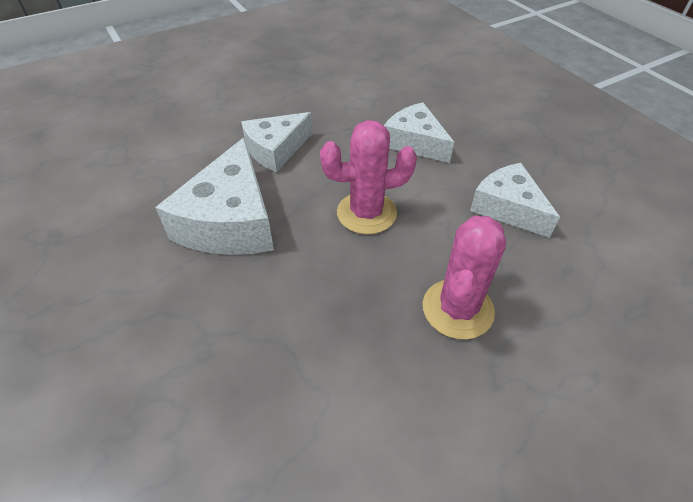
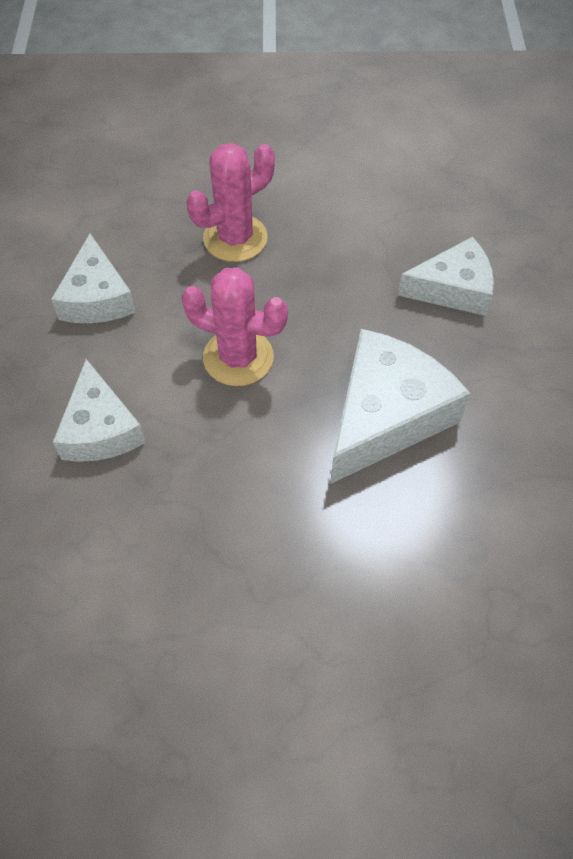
camera: 150 degrees left, 10 degrees up
white cheese [241,112,313,172] -> white cheese moved to [398,237,494,316]

